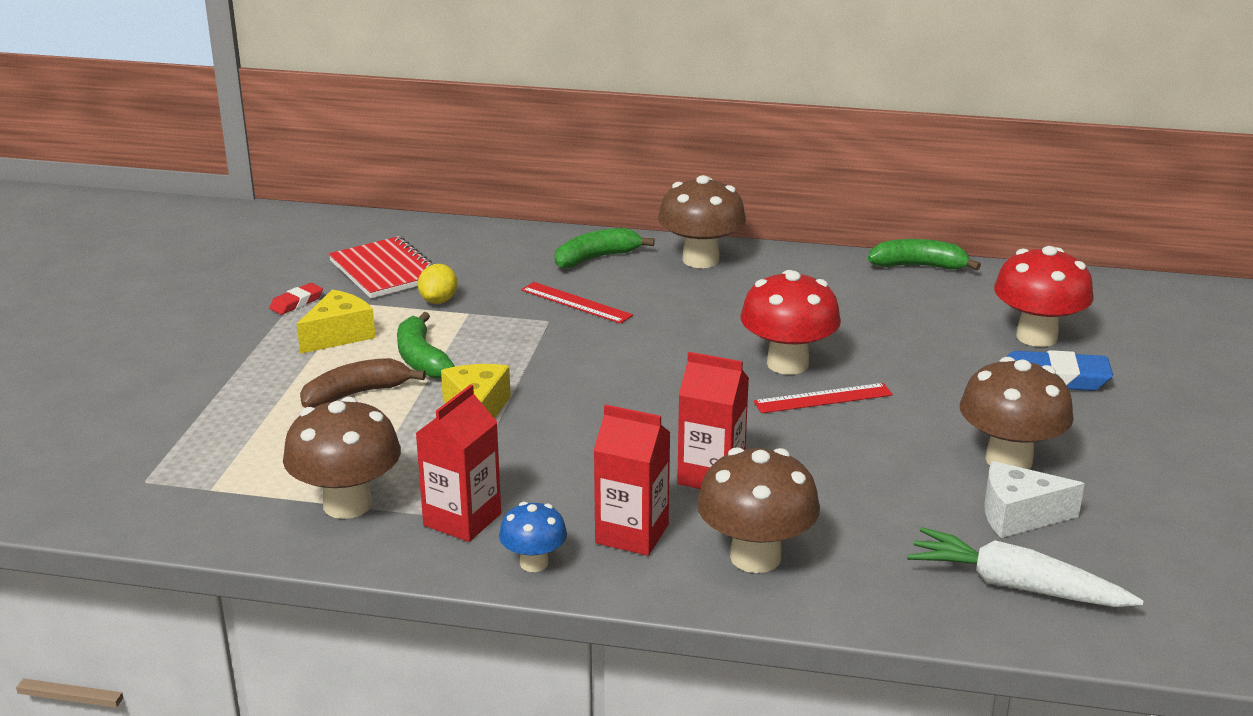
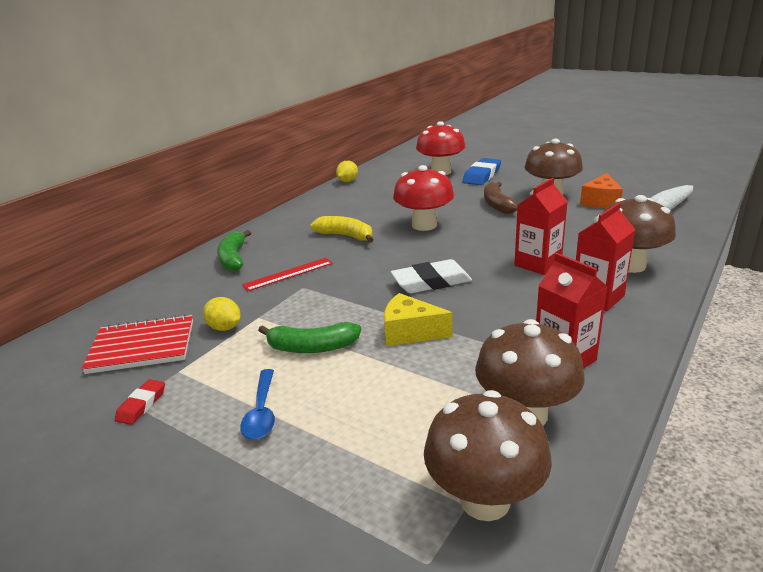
camera: 65 degrees left, 0 degrees up
red eraser [269,283,323,315] -> red eraser turned 45 degrees clockwise [115,379,165,425]
yellow cheese [297,290,376,354] -> none
brown banana [300,358,426,408] -> brown banana moved to [484,182,518,214]
blue mushroom [499,502,567,572] -> none
brown mushroom [658,175,746,268] -> brown mushroom moved to [424,390,552,521]
red ruler [754,383,893,413] -> none
green banana [868,239,981,270] -> yellow lemon [336,161,358,182]
white cheese [985,461,1085,538] -> orange cheese [580,173,623,208]
none -> blue spoon [240,369,275,440]
none -> yellow banana [310,216,374,243]
none -> white eraser [391,259,472,293]

